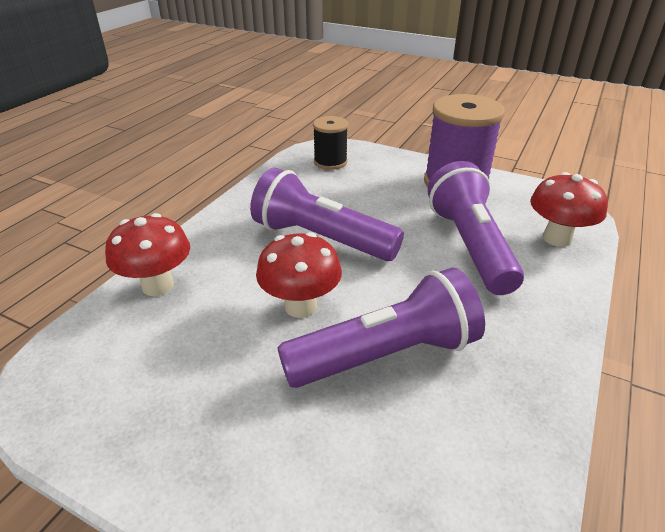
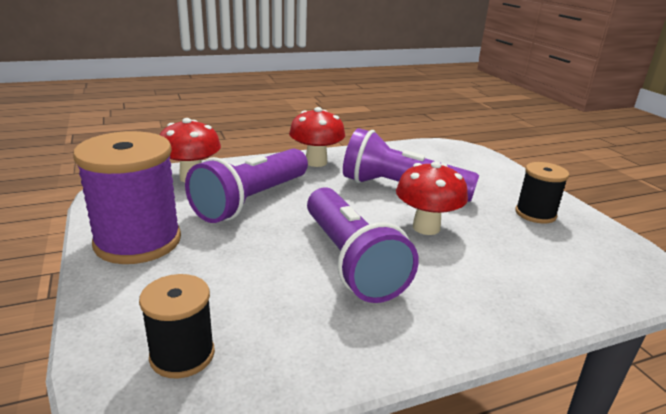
camera: 140 degrees left, 10 degrees down
red mushroom [105,213,190,296] -> red mushroom moved to [289,107,345,167]
none -> black spool [515,162,569,224]

